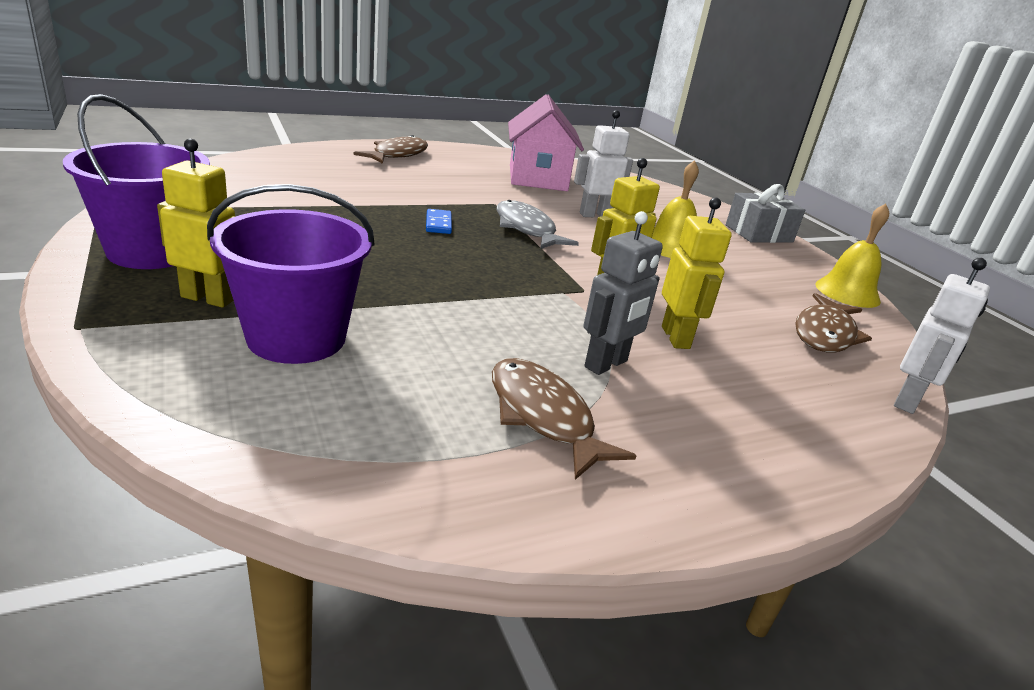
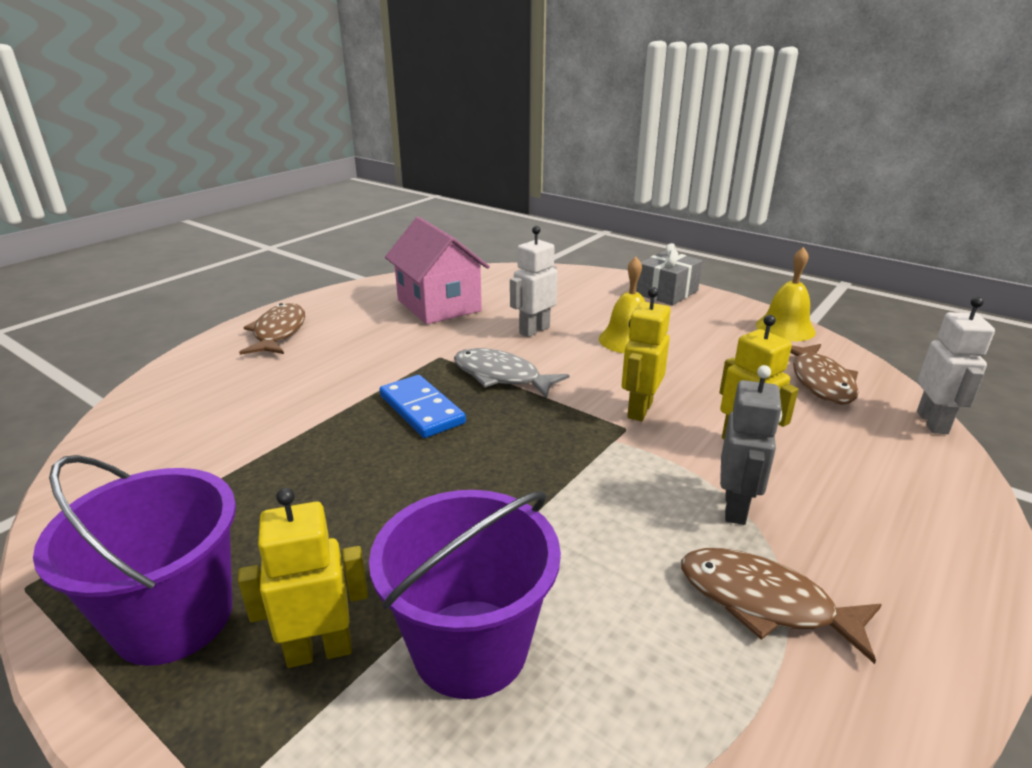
camera: 25 degrees left, 0 degrees up
blue domino [426,209,452,234] -> blue domino [379,375,466,438], size x1.69

